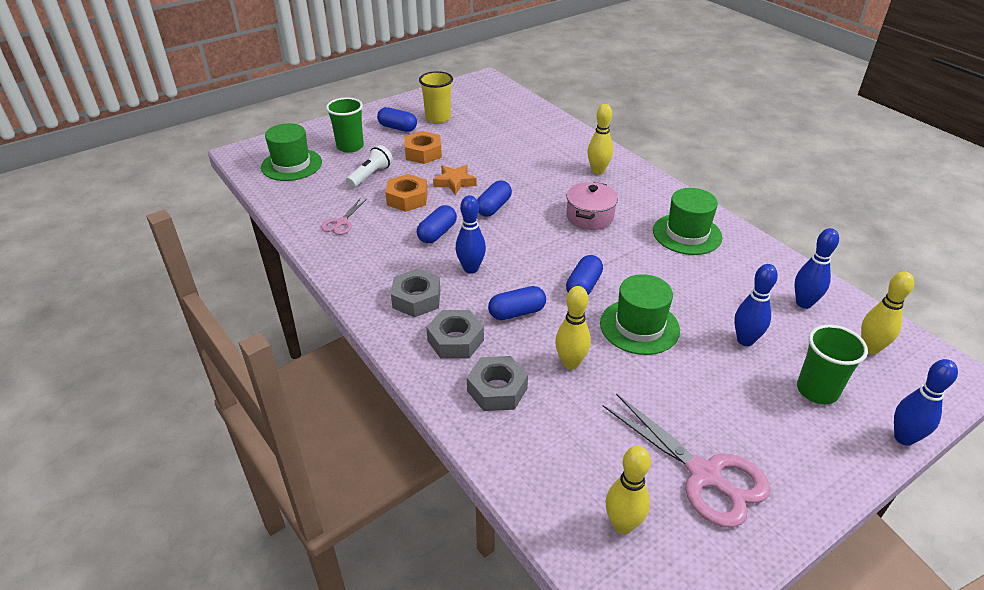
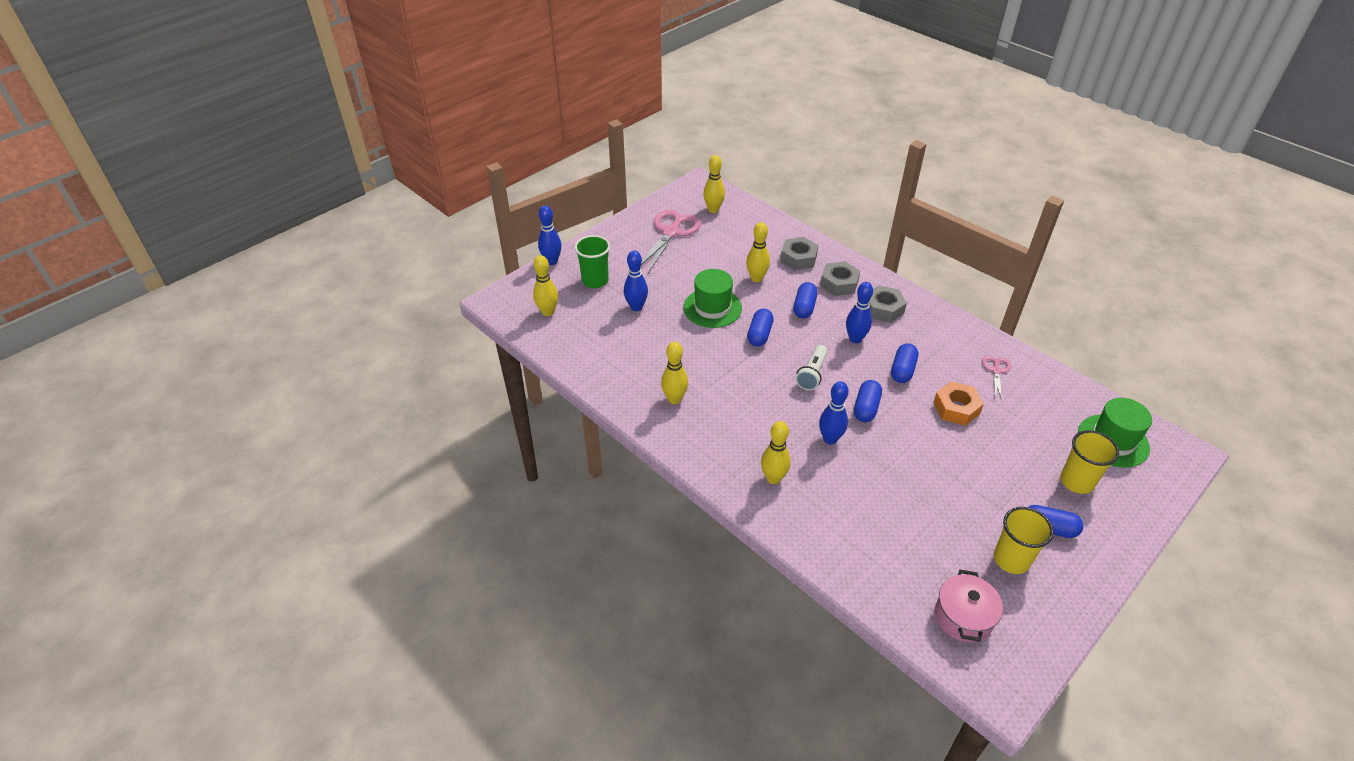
camera: 170 degrees right, 5 degrees up
green cup [326,97,364,153] -> yellow cup [1060,430,1119,494]
white flashlight [346,145,393,188] -> white flashlight moved to [795,345,828,391]
orange nut [404,131,442,164] -> none
orange star [433,165,477,195] -> none
blue capsule [488,286,546,320] -> blue capsule turned 45 degrees counterclockwise [793,282,818,319]
pink pot [566,182,618,230] -> pink pot moved to [935,570,1003,642]
pink scissors [603,393,771,528] -> pink scissors turned 75 degrees clockwise [641,210,701,273]
green hat [653,188,722,255] -> yellow bowling pin [661,342,688,404]
blue bowling pin [794,228,839,309] -> blue bowling pin moved to [819,381,849,444]

